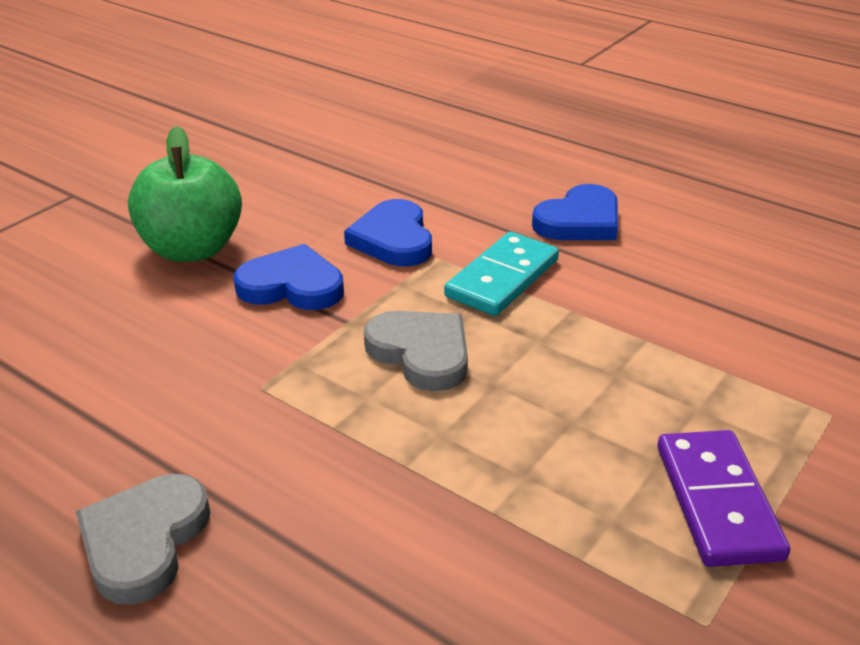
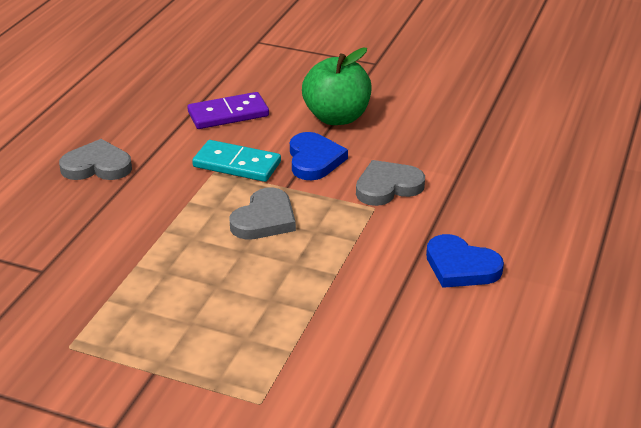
camera: 75 degrees right, 0 degrees up
blue heart [344,199,432,266] -> grey heart [356,160,425,206]
turquoise domino [444,232,559,316] -> turquoise domino moved to [192,140,281,182]
purple domino [657,430,790,567] -> purple domino moved to [187,92,269,129]

